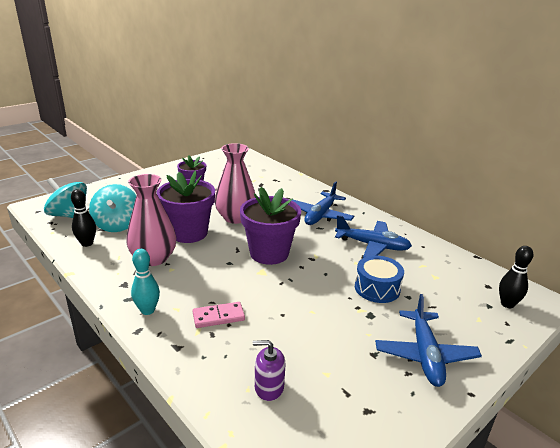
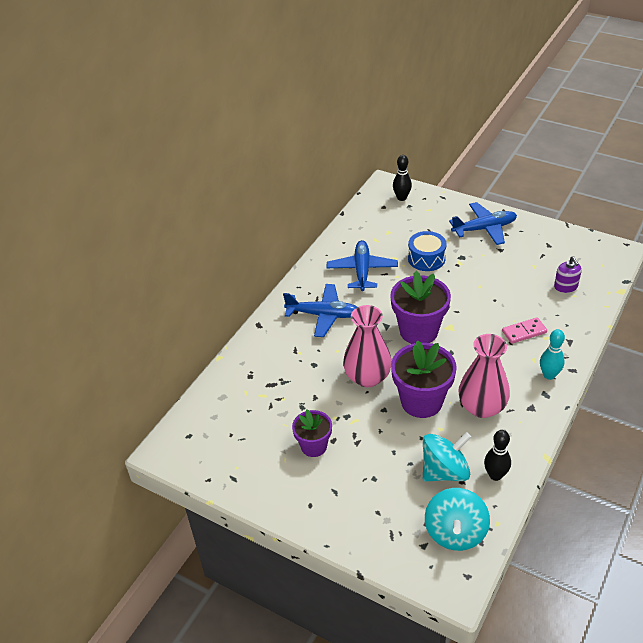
camera: 105 degrees left, 15 degrees up
pink domino [193,302,245,328] -> pink domino turned 75 degrees counterclockwise [502,317,547,344]

